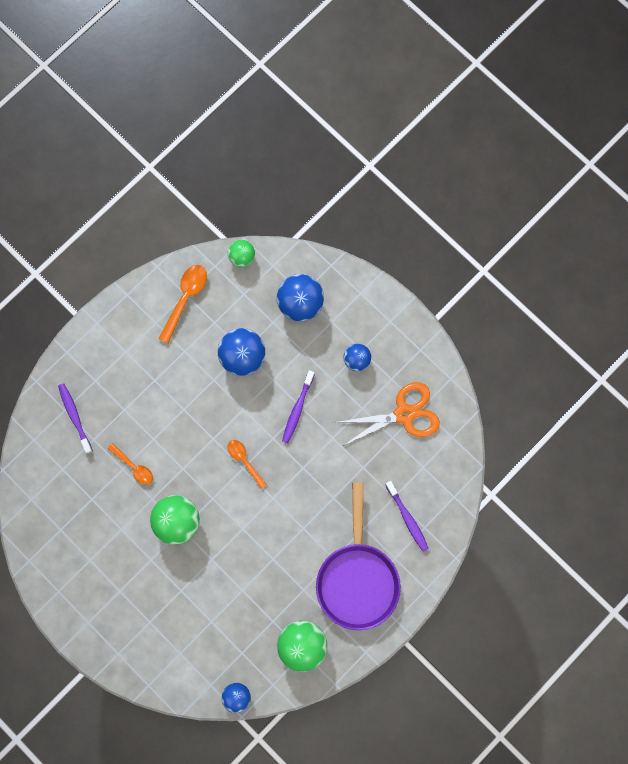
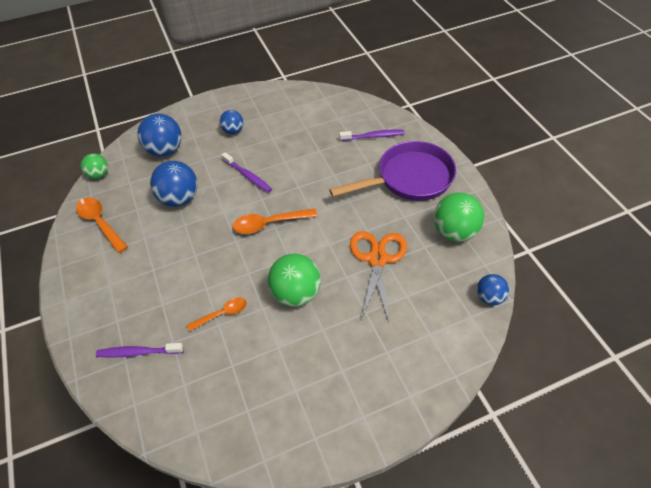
camera: 65 degrees left, 25 degrees down
orange spoon [228,440,267,489] -> orange spoon [233,208,317,234], size x1.53
purple pan [316,482,401,630] -> purple pan turned 45 degrees counterclockwise [329,141,456,201]
orange scissors [339,382,440,446] -> orange scissors moved to [350,231,407,322]

